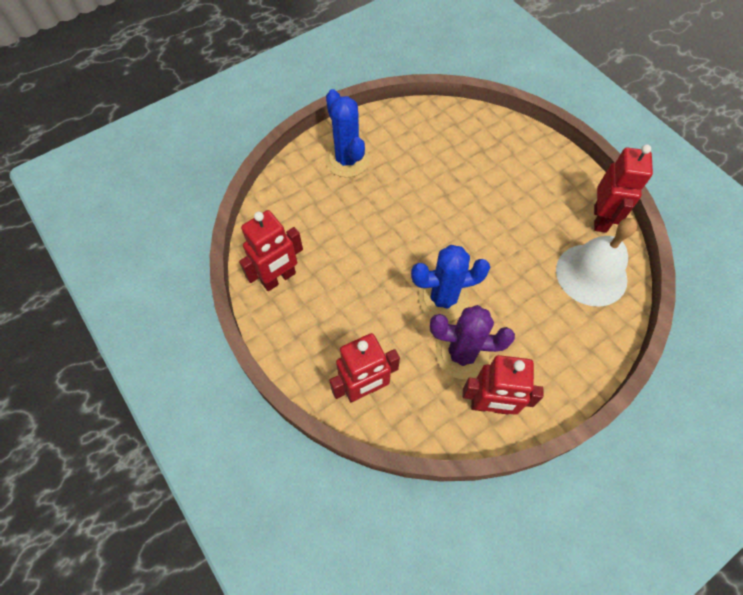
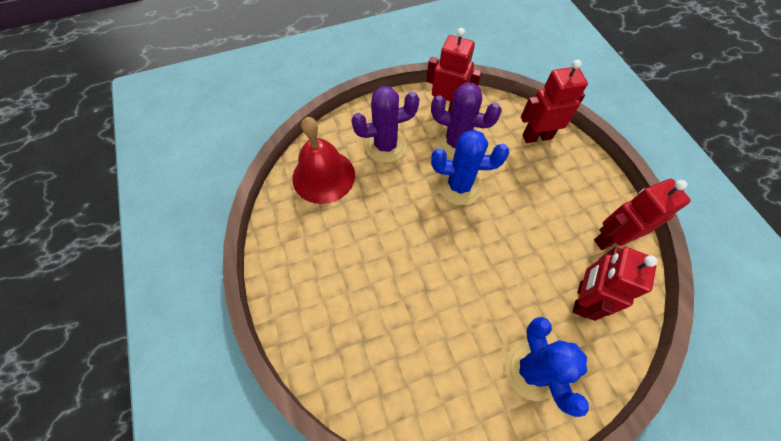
camera: 165 degrees left, 0 degrees up
white bell [556,218,637,307] -> red bell [293,117,355,204]
red robot [594,145,653,233] -> red robot moved to [573,247,657,321]
none -> purple cactus [351,86,419,163]

